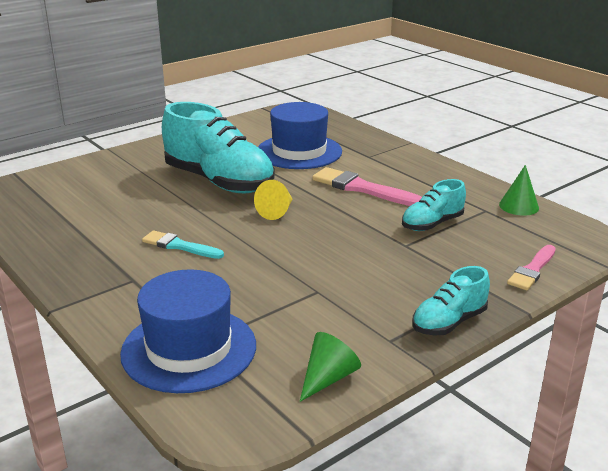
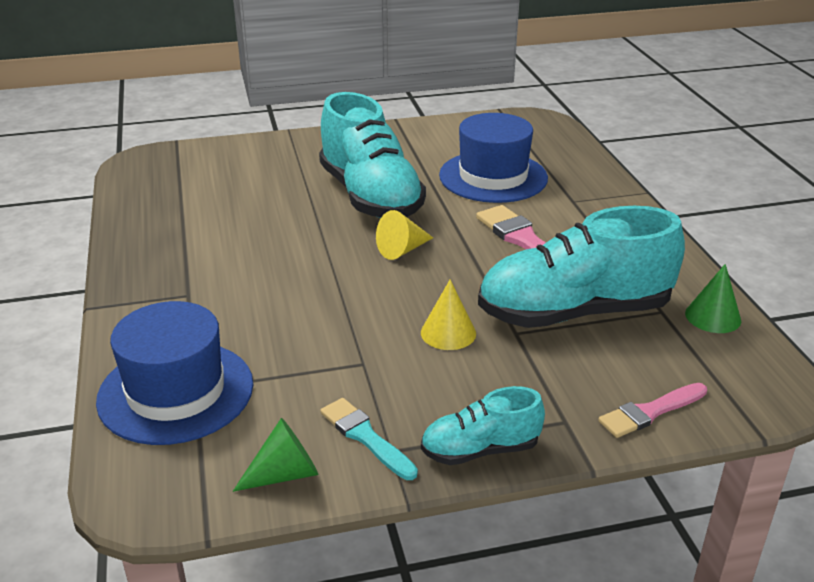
camera: 25 degrees right, 5 degrees up
turquoise brush [142,230,224,259] -> turquoise brush moved to [320,398,418,480]
turquoise shoe [402,179,466,231] -> turquoise shoe [478,206,685,328], size x1.98
none -> yellow cone [421,279,476,350]

